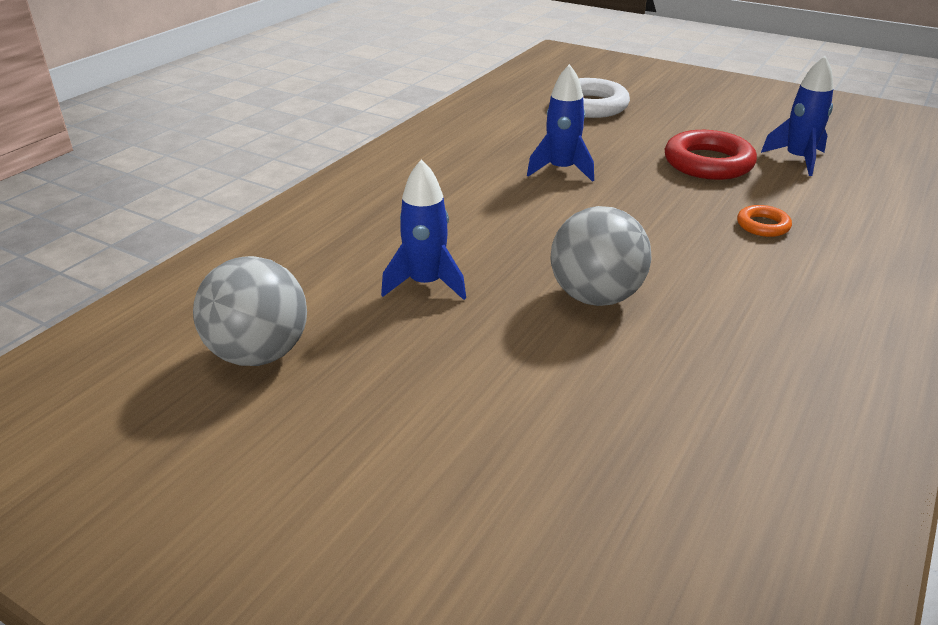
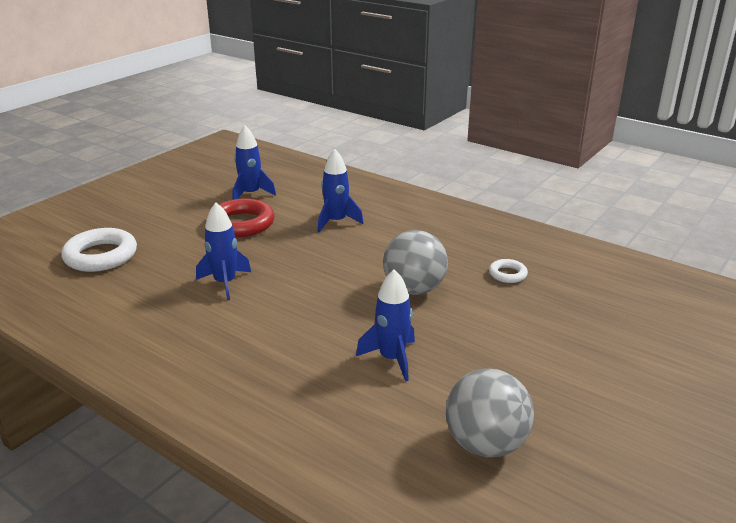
camera: 85 degrees left, 5 degrees down
orange ring [737,205,792,237] -> blue rocket [318,149,364,232]
none -> white ring [489,259,528,283]

